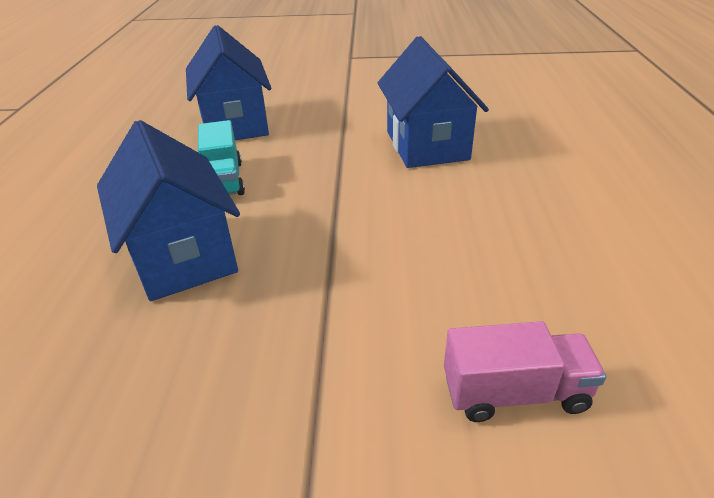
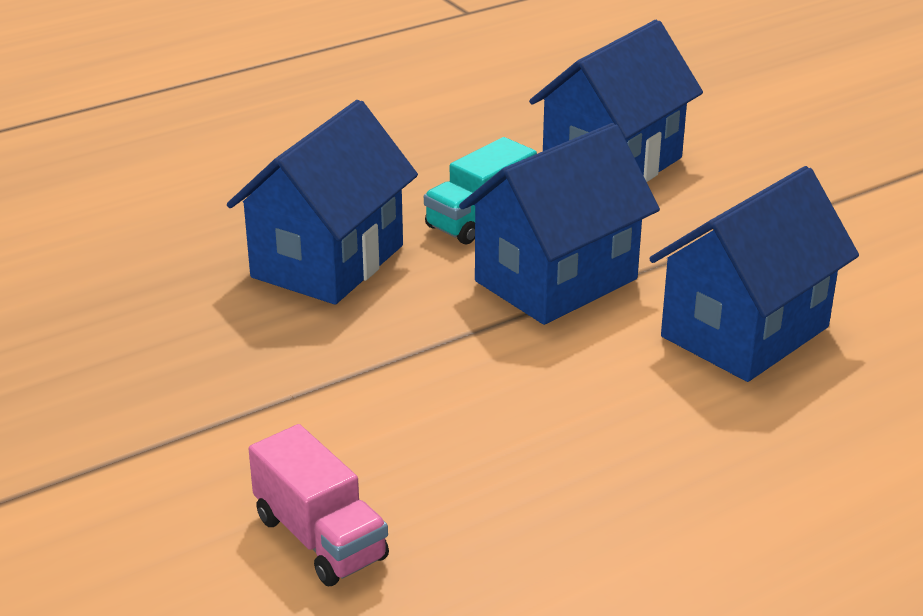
camera: 55 degrees right, 5 degrees down
none -> blue house [459,123,660,325]

